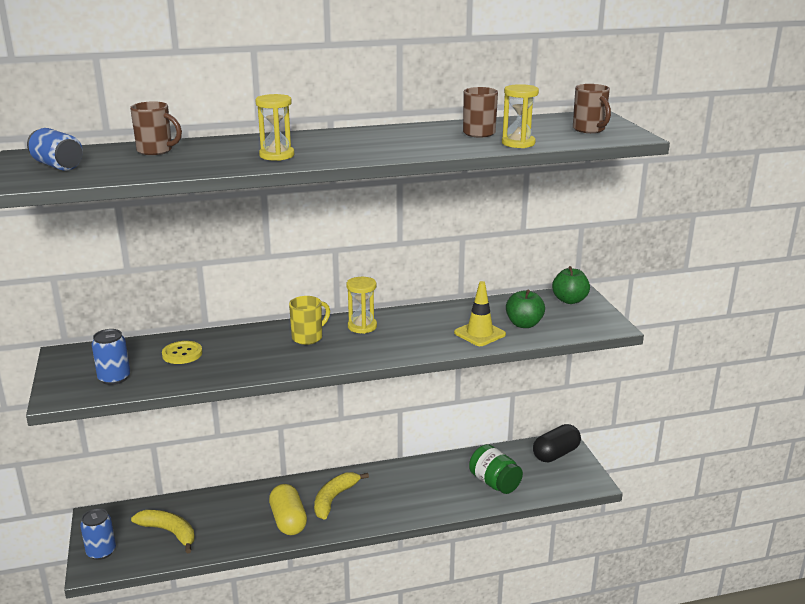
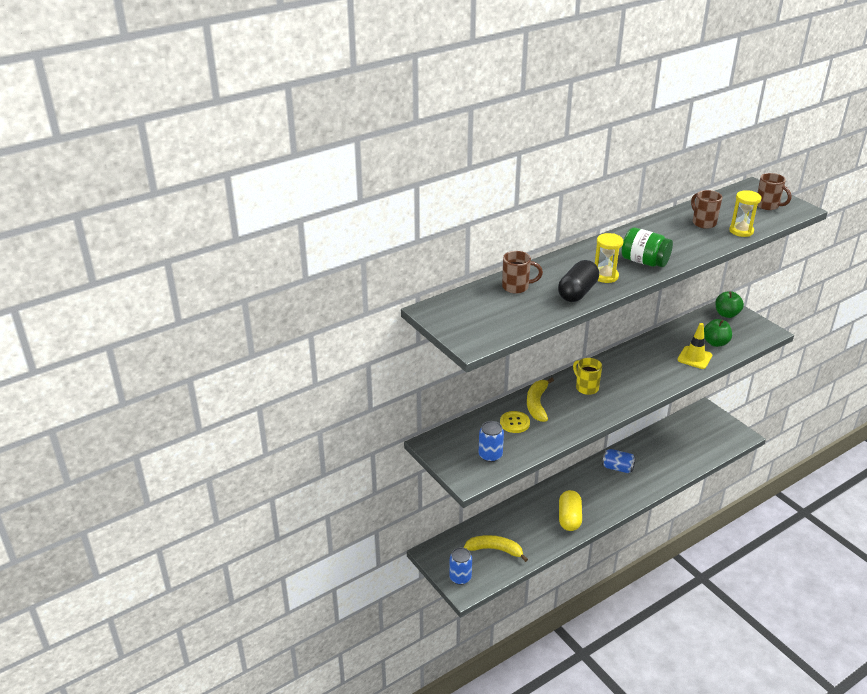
camera: 20 degrees left, 10 degrees up
blue can [27,128,83,171] -> blue can moved to [602,449,636,473]
yellow capsule [269,484,307,535] -> yellow capsule turned 45 degrees clockwise [559,490,582,531]
yellow mug [289,296,330,345] -> yellow mug turned 60 degrees counterclockwise [573,358,602,395]
yellow banana [314,472,369,520] -> yellow banana moved to [527,378,554,422]
yellow hourglass [346,277,377,334] -> none
green jar [469,444,523,494] -> green jar moved to [621,228,673,267]
black capsule [533,424,581,462] -> black capsule moved to [558,260,599,302]

